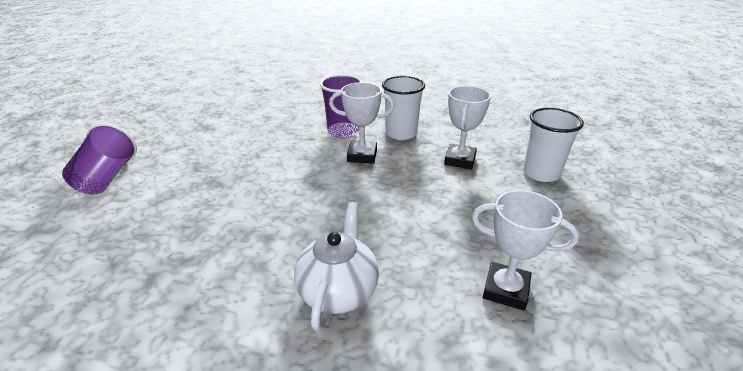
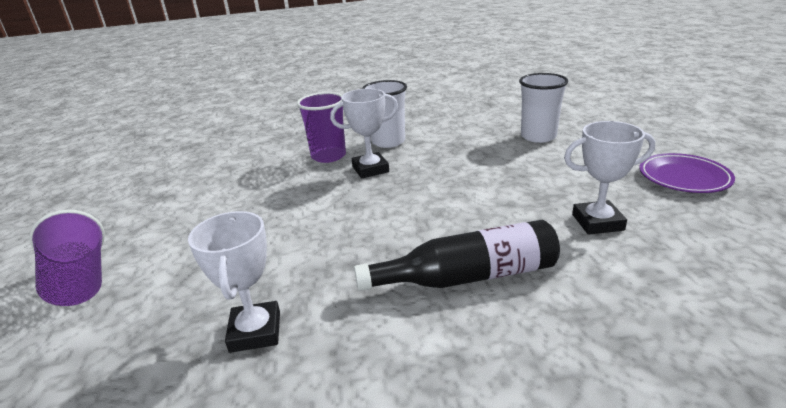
camera: 25 degrees left, 5 degrees down
white teapot [294,202,379,331] -> black bottle [354,220,560,291]
white trophy [444,86,491,169] -> white trophy moved to [188,211,280,353]
none -> purple plate [639,153,735,193]

